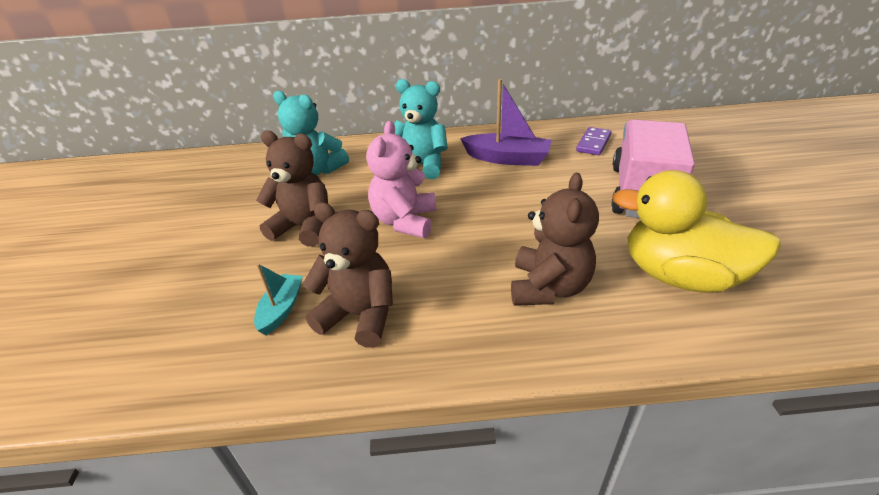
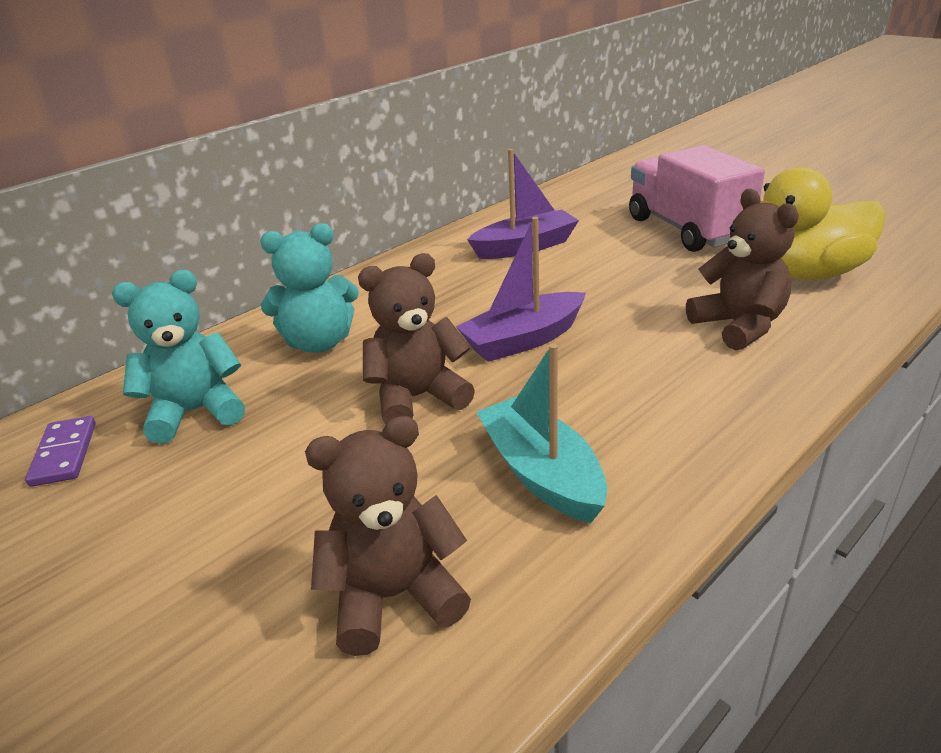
camera: 40 degrees left, 5 degrees down
turquoise boat [254,263,303,335] -> turquoise boat [476,344,607,523], size x1.70
brown teddy bear [303,202,393,348] -> brown teddy bear moved to [305,416,471,656]
pink teddy bear [366,121,436,238] -> purple boat [456,217,586,362]
turquoise teddy bear [394,79,448,179] -> turquoise teddy bear moved to [112,270,245,444]
purple domino [576,127,611,155] -> purple domino moved to [25,416,96,487]

